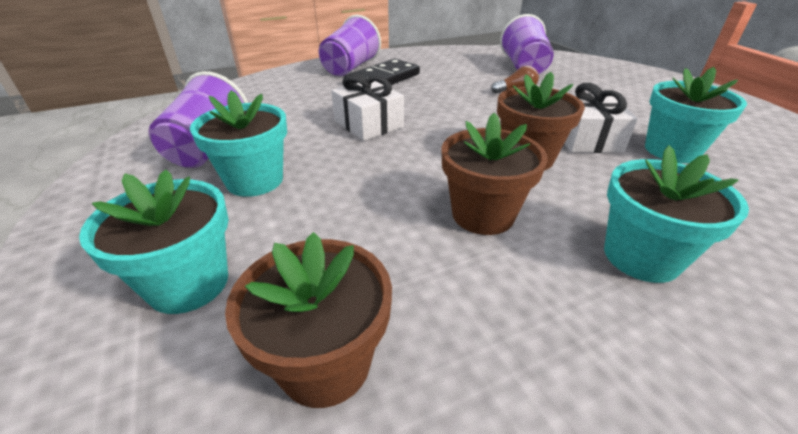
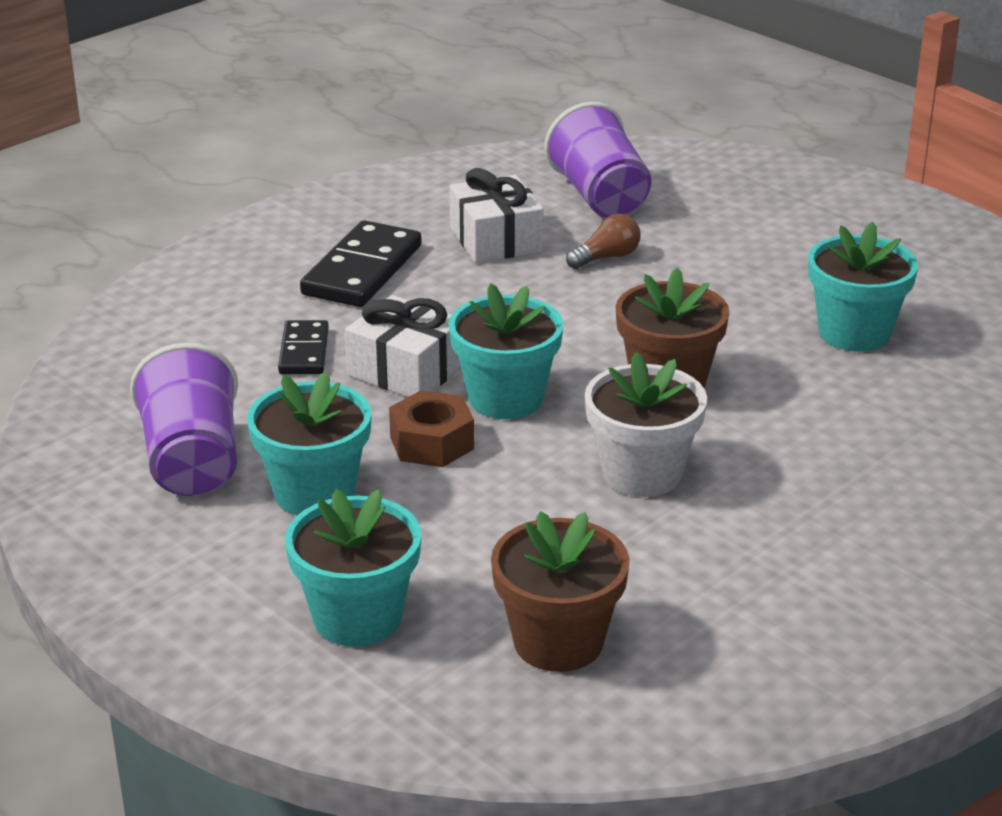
camera: 20 degrees left, 5 degrees down
purple cup [319,15,381,76] -> none
brown flower pot [441,113,548,235] -> white flower pot [585,352,707,497]
white gift [565,83,638,153] -> white gift moved to [450,168,544,263]
turquoise flower pot [604,145,749,283] -> turquoise flower pot moved to [449,283,564,419]
none -> black domino [278,320,329,374]
none -> brown nut [389,390,474,467]

